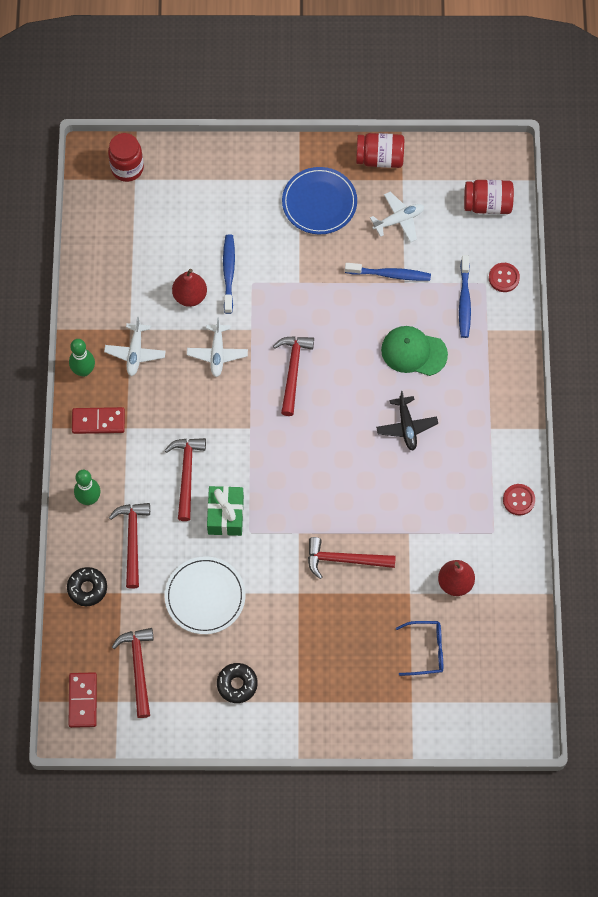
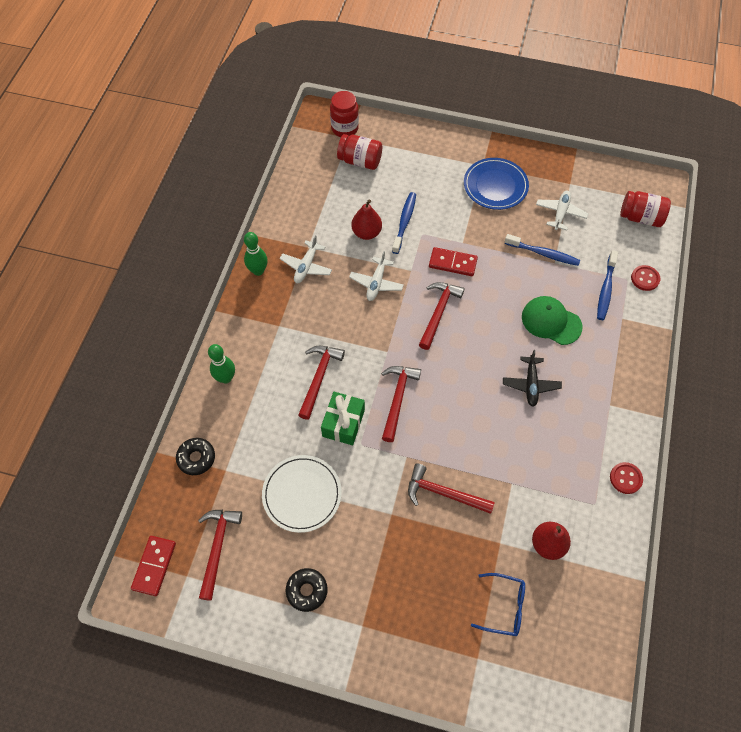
camera: 15 degrees right, 5 degrees down
red domino [72,407,125,434] -> red domino moved to [429,247,478,276]
red hammer [109,503,150,589] -> red hammer moved to [381,366,421,442]
red jar [356,133,404,168] -> red jar moved to [337,134,382,170]
white plane [370,191,424,243] -> white plane turned 60 degrees counterclockwise [536,191,589,230]

